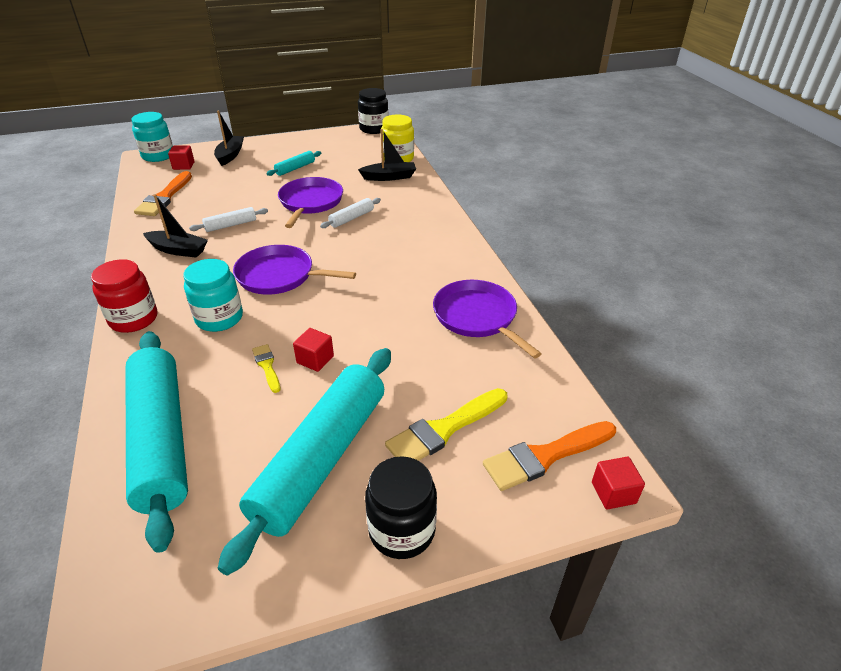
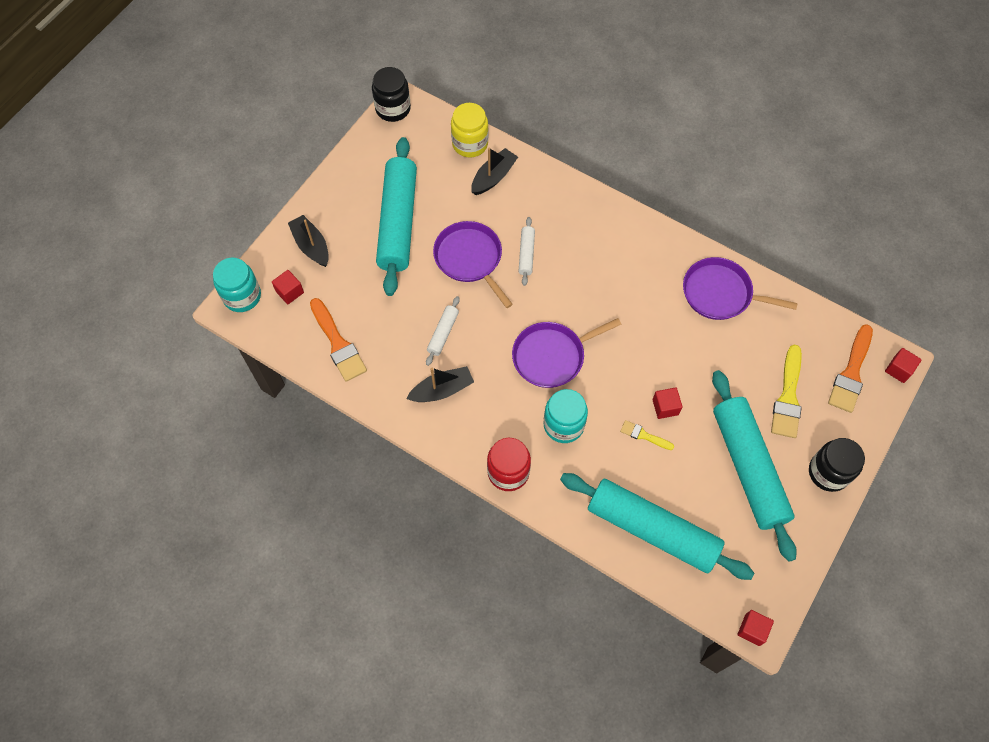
camera: 40 degrees left, 25 degrees up
turquoise rolling pin [266,151,321,176] -> turquoise rolling pin [376,137,417,296], size x2.36
none -> red cube [738,610,774,646]

